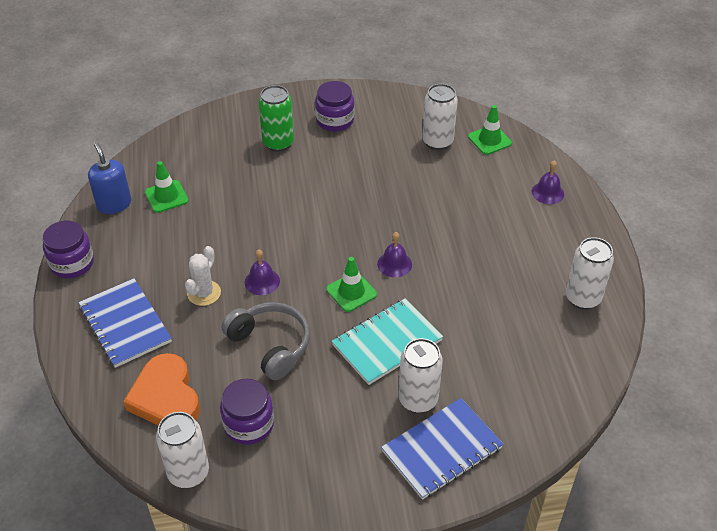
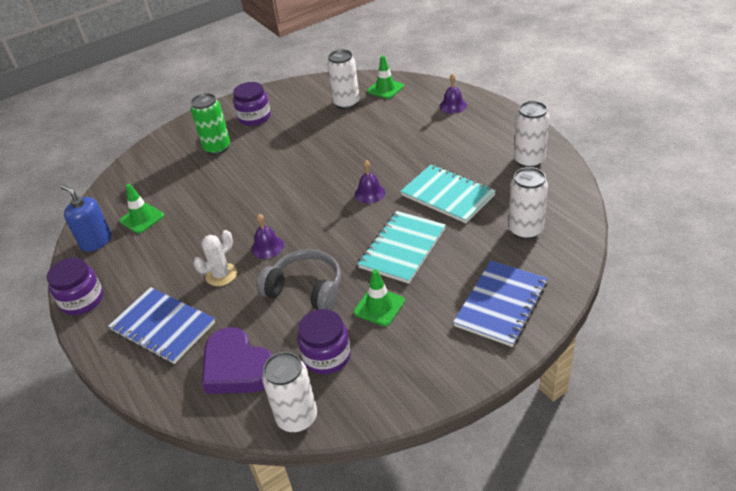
camera: 20 degrees left, 5 degrees down
orange heart [123,353,200,425] -> purple heart [202,327,272,394]
white cactus [185,246,221,306] -> white cactus turned 45 degrees clockwise [193,230,237,286]
green traffic cone [326,257,377,312] -> green traffic cone moved to [354,269,405,326]
white can [399,338,443,413] -> white can moved to [508,167,548,240]
none -> turquoise notebook [400,165,496,223]

